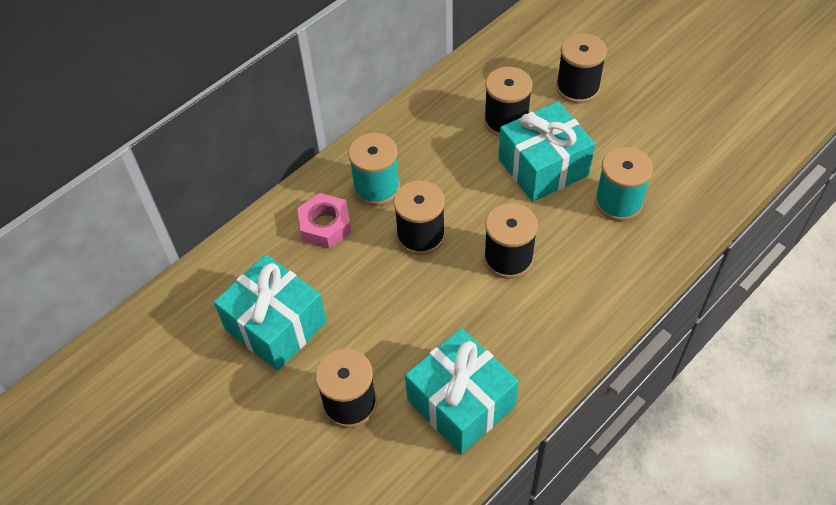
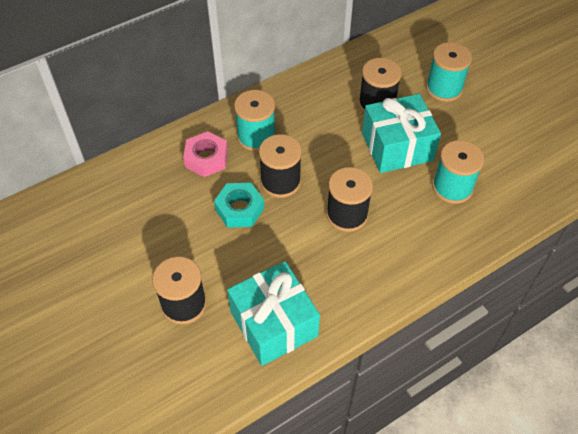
camera: 10 degrees right, 0 degrees up
turquoise gift [214,254,327,371] -> none
black spool [556,33,607,104] -> turquoise spool [426,42,472,102]
none -> turquoise nut [214,183,264,228]

